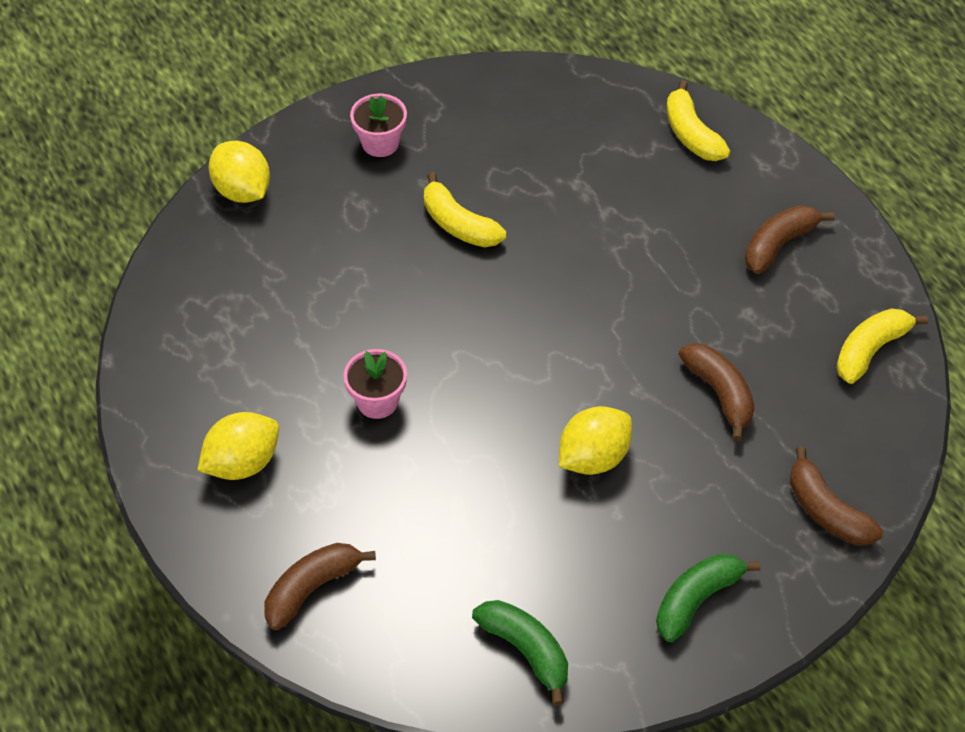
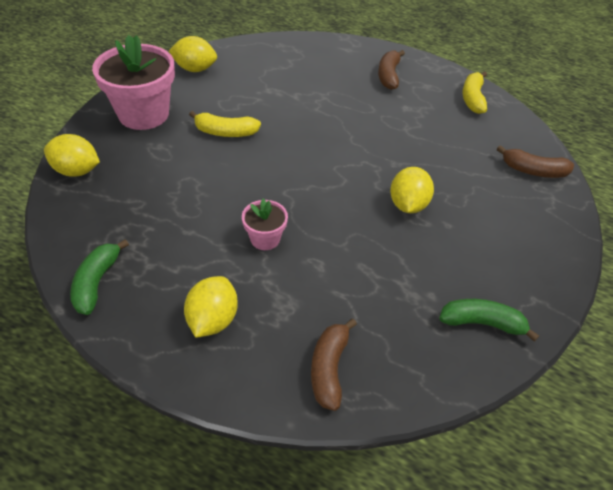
camera: 40 degrees left, 5 degrees down
pink flower pot [350,94,407,157] -> pink flower pot [92,35,175,130], size x2.02
green banana [656,553,761,642] -> green banana moved to [70,239,129,315]
yellow banana [666,80,730,161] -> none
brown banana [679,343,755,441] -> none
none -> yellow lemon [169,36,217,72]

